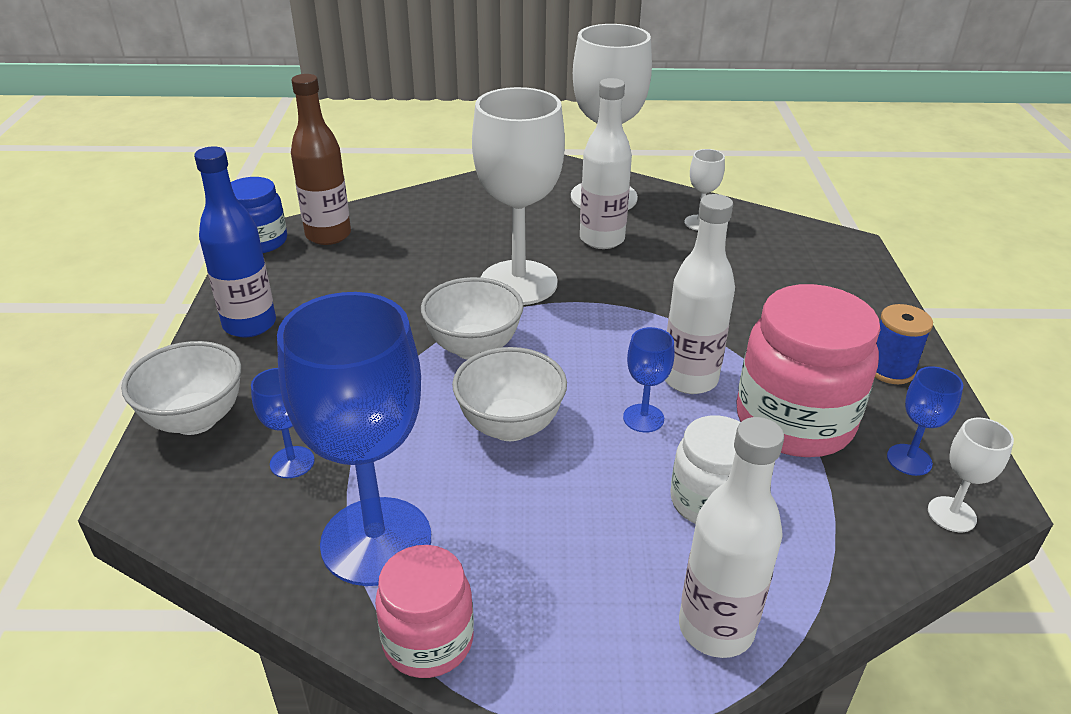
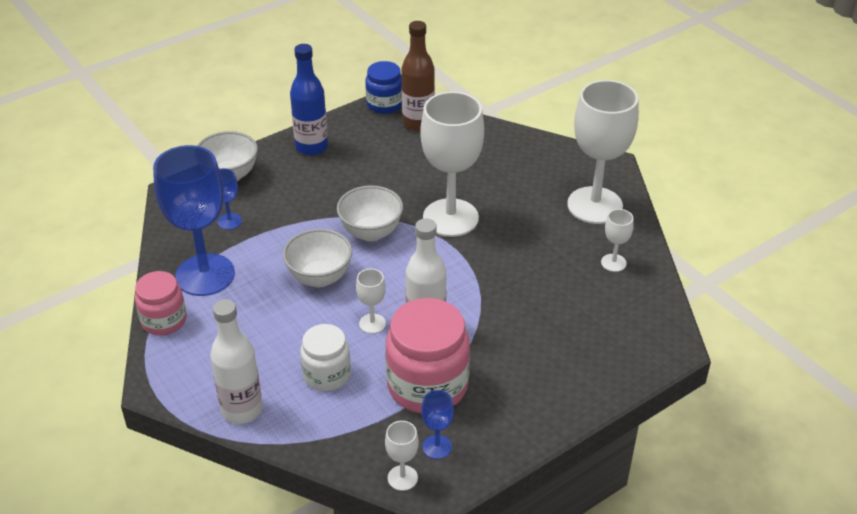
camera: 55 degrees right, 5 degrees up
white bottle [580,78,632,249] -> none
blue goblet [623,327,674,432] -> white goblet [356,269,386,334]
blue spool [875,304,933,384] -> none

